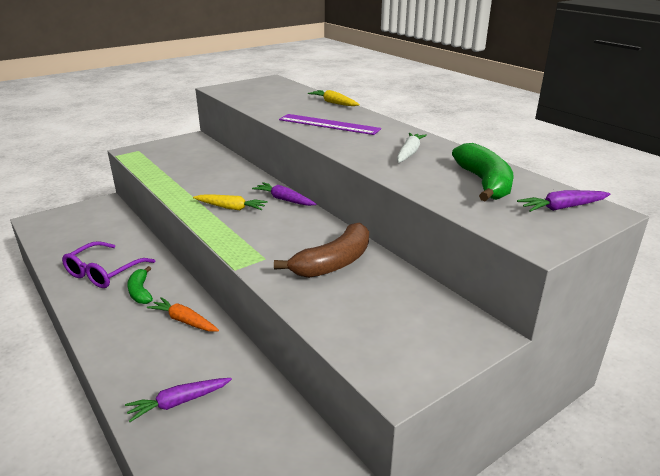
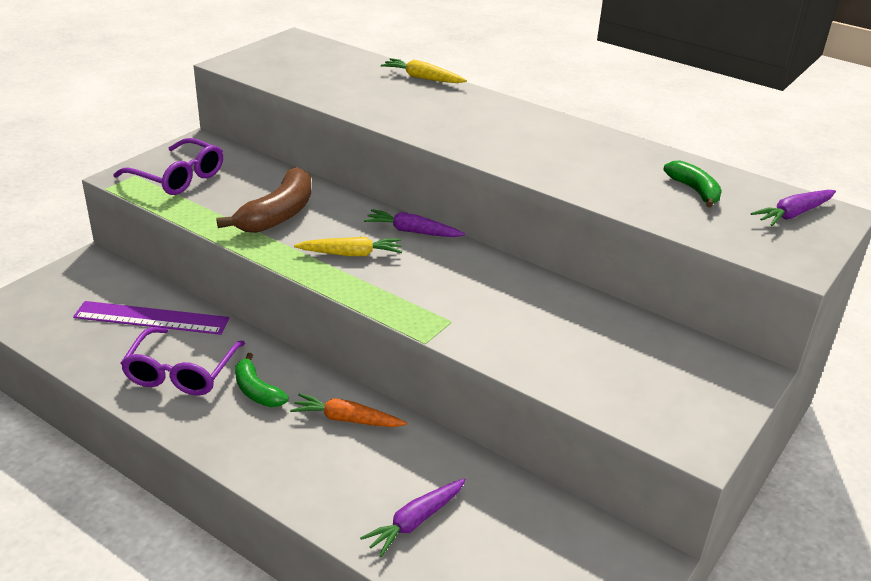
camera: 20 degrees left, 5 degrees up
brown banana [274,222,369,278] -> brown banana moved to [217,167,311,233]
purple ruler [279,114,381,135] -> purple ruler moved to [73,301,230,335]
white carrot [397,133,427,163] -> none
green banana [452,143,514,202] -> green banana [663,160,722,208], size x0.60
none -> purple glasses [113,138,223,195]

